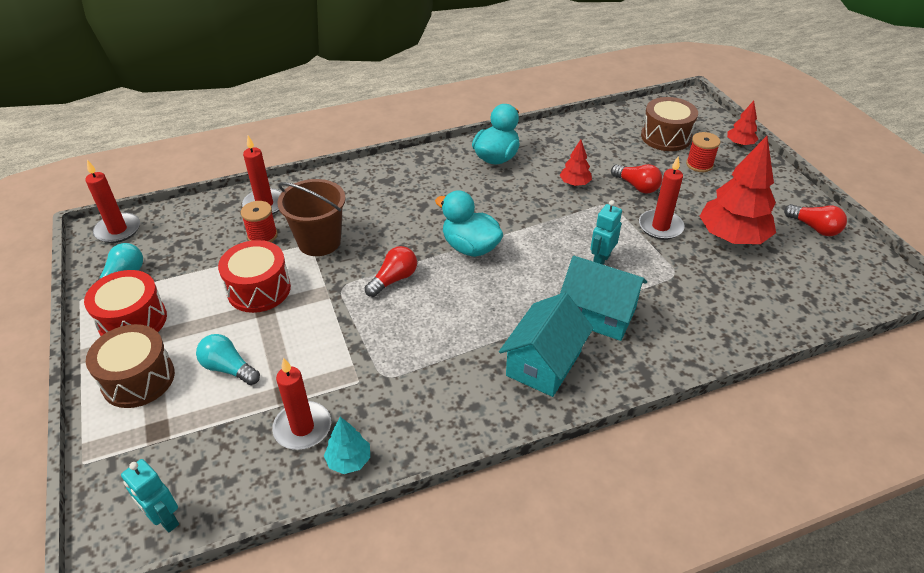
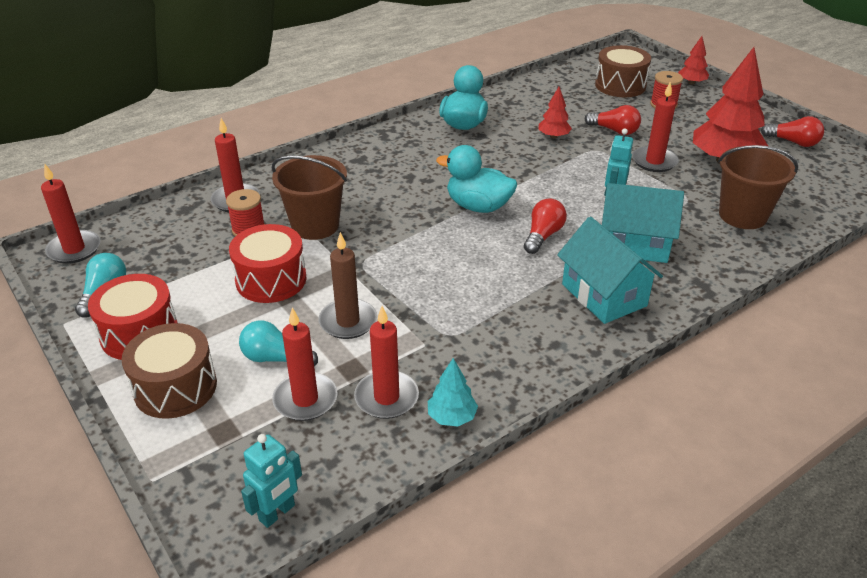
camera: 15 degrees left, 5 degrees down
turquoise robot [121,459,179,532] -> turquoise robot turned 75 degrees counterclockwise [241,434,302,528]
red light bulb [365,246,417,297] -> red light bulb moved to [524,198,567,254]
turquoise house [499,292,594,397] -> turquoise house turned 45 degrees counterclockwise [557,216,663,324]
none -> red candle [272,307,338,421]
none -> brown candle [318,232,377,339]
none -> brown bucket [718,145,798,229]

